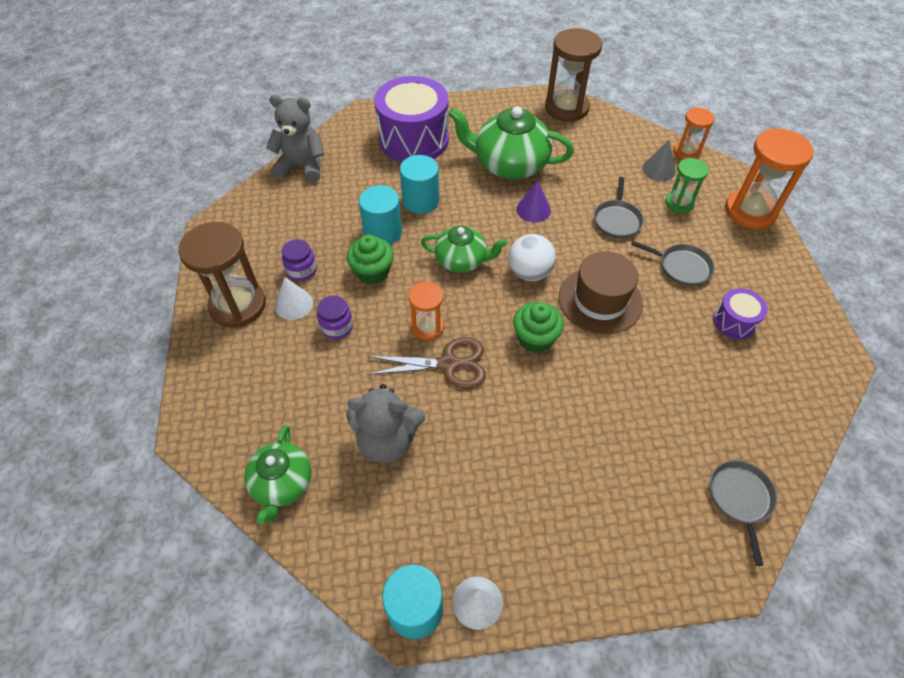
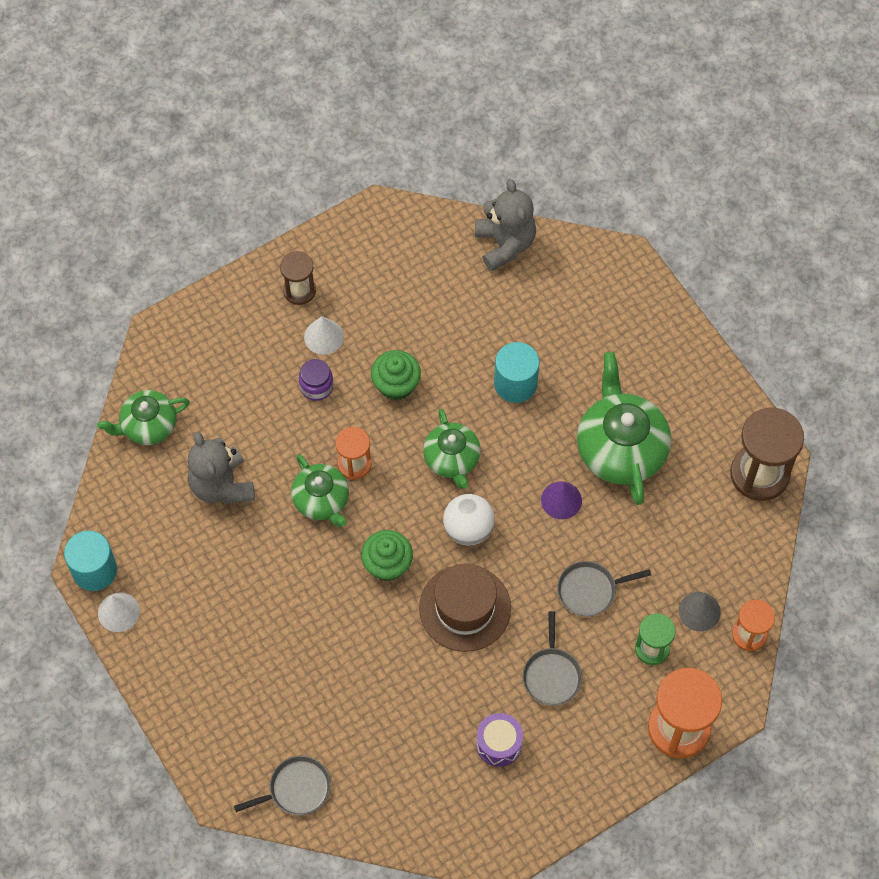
camera: 65 degrees right, 10 degrees up
brown hourglass [178,222,266,328] -> brown hourglass [280,251,316,305], size x0.57
purple jar [282,239,317,281] -> none
turquoise cylinder [359,185,402,244] -> none
brown scissors [367,337,486,389] -> green teapot [291,454,349,527]
purple drum [374,76,449,162] -> none

